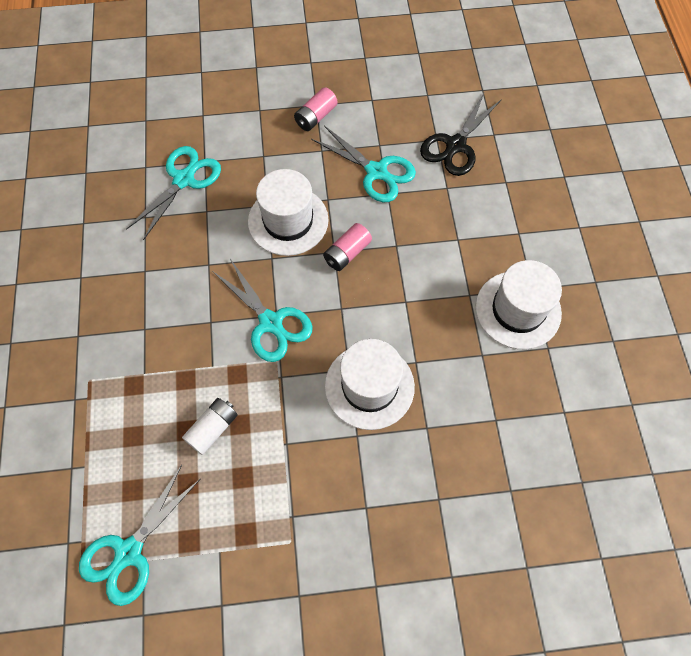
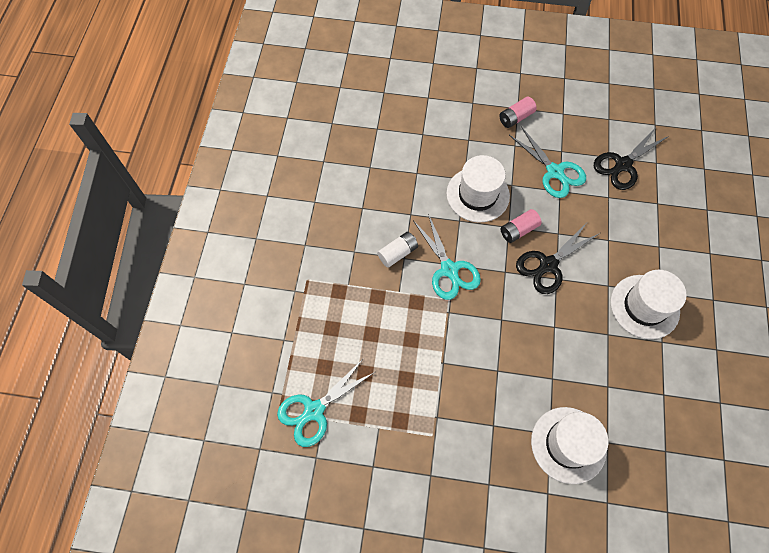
camera: 15 degrees right, 0 degrees up
turquoise scissors [126,146,221,240] -> none
white battery [182,398,238,455] -> white battery moved to [377,232,418,268]
white hat [325,339,415,430] -> white hat moved to [531,407,608,484]
none -> black scissors [516,224,600,294]

